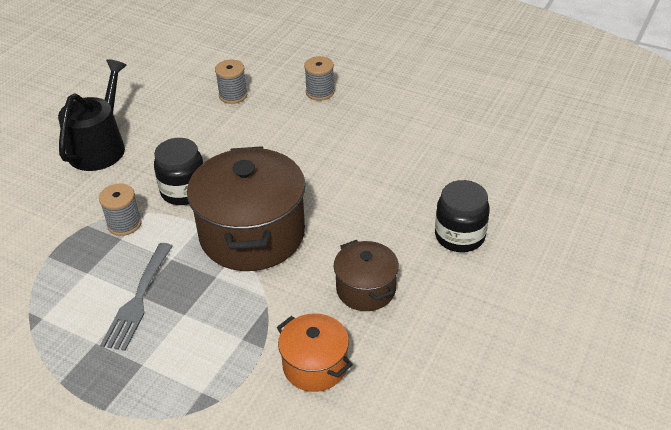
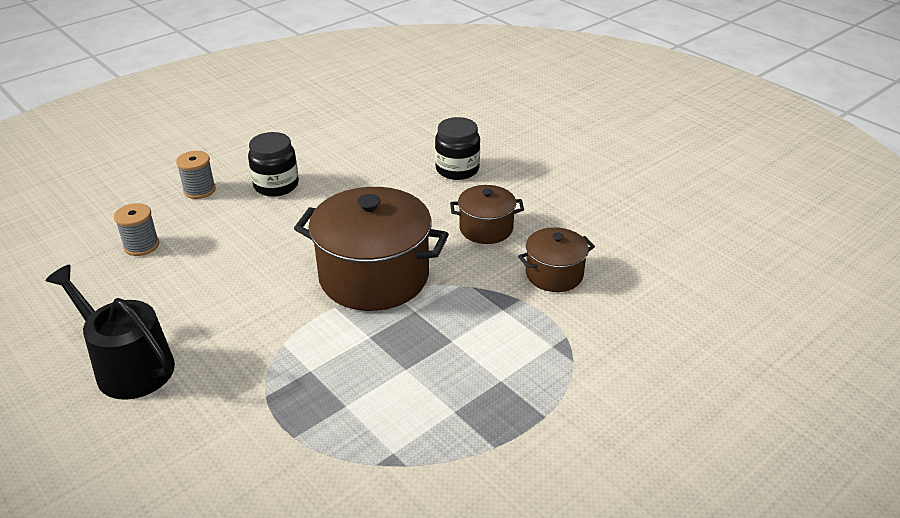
camera: 70 degrees left, 5 degrees down
grey spool [99,184,142,236] -> none
grey fork [100,243,173,351] -> none
black jar [154,138,203,205] -> black jar moved to [248,132,299,197]
orange pot [277,313,353,392] -> brown pot [518,227,595,292]

